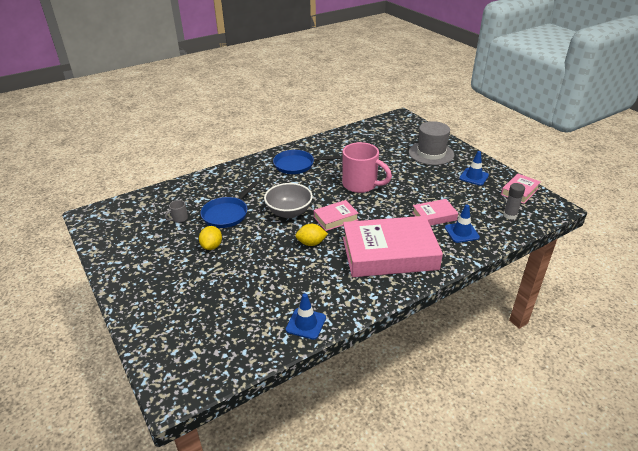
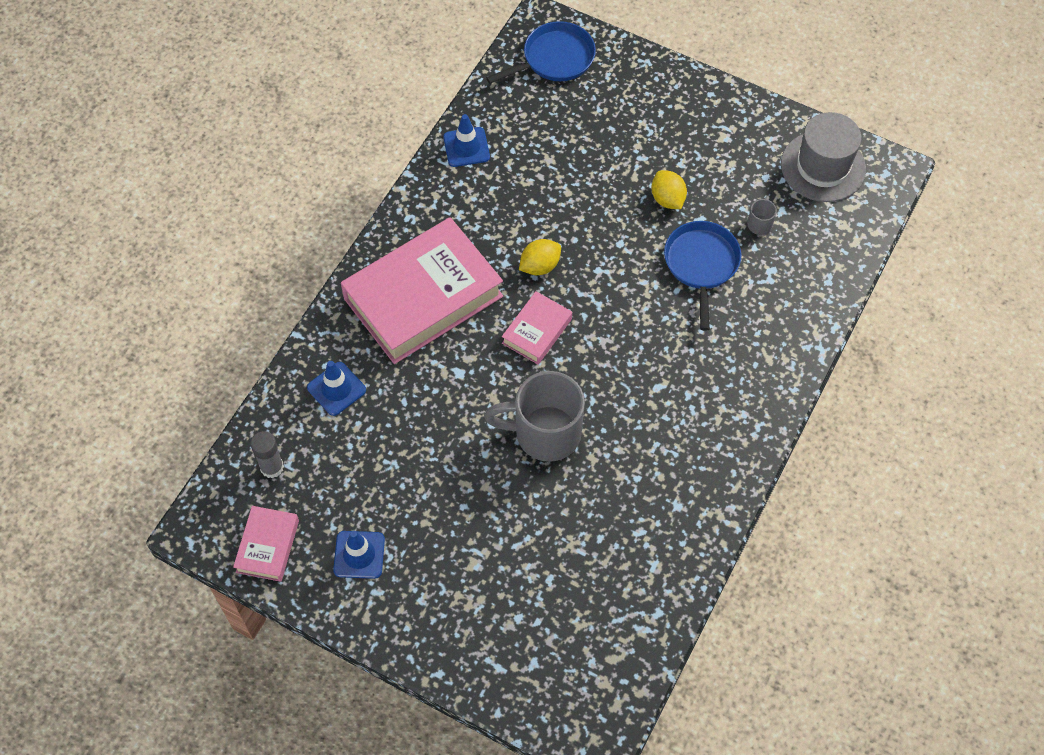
camera: 150 degrees right, 25 degrees up
grey bowl [264,183,313,218] -> none
blue pan [273,150,341,174] -> blue pan moved to [486,21,596,84]
pink mug [342,142,392,193] -> grey mug [484,371,585,462]
grey hat [409,121,454,165] -> grey hat moved to [781,112,866,202]
pink book [412,199,458,226] -> none

